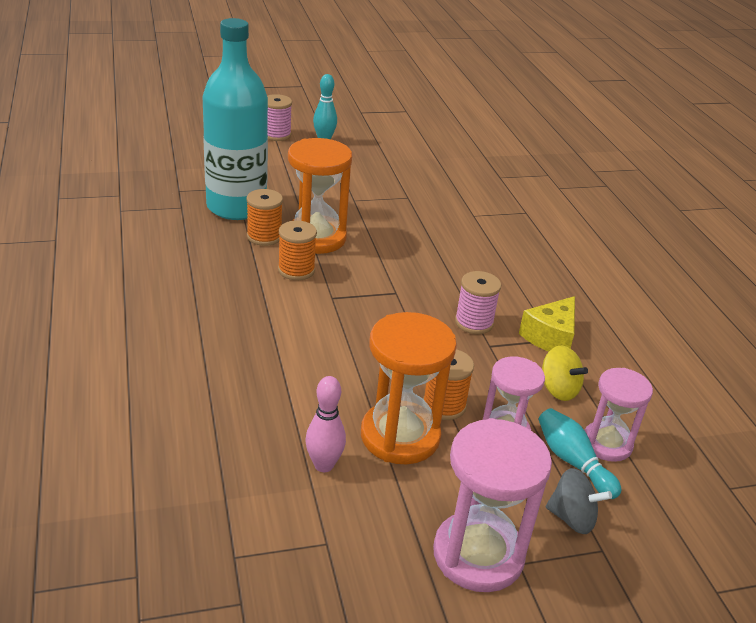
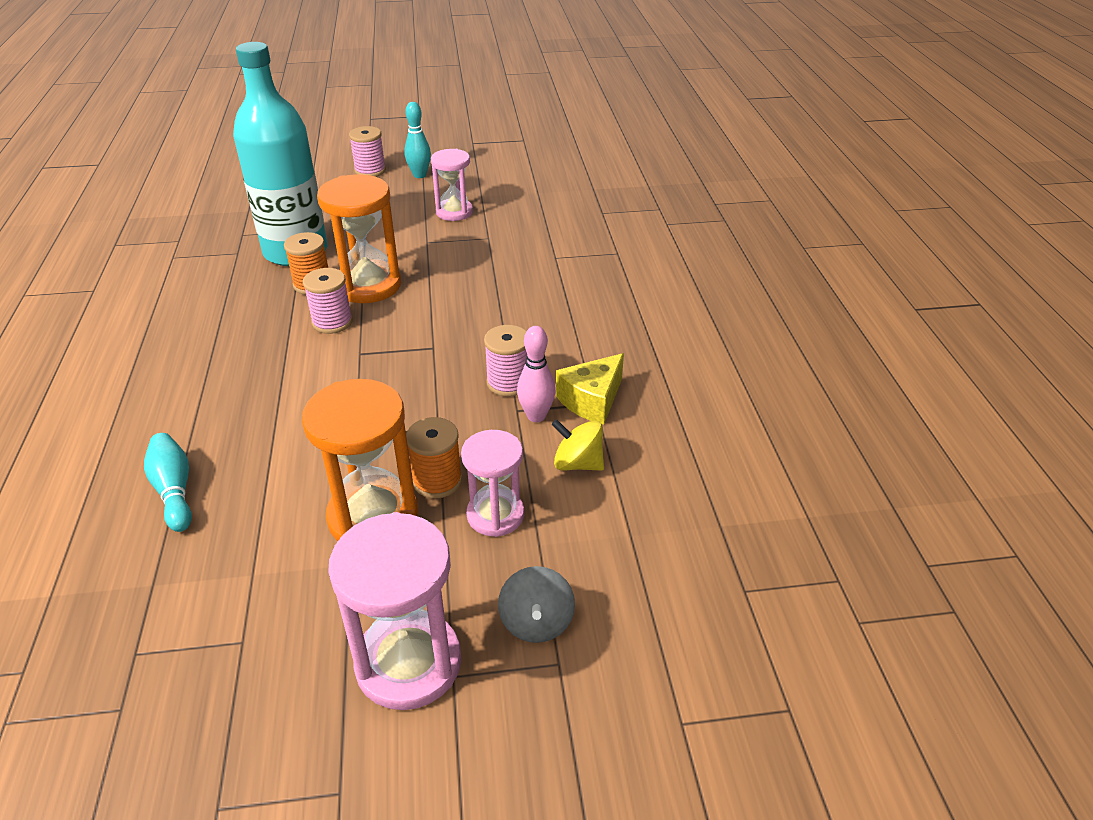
camera: 10 degrees right, 5 degrees up
orange spool [278,221,317,280] -> pink spool [303,268,353,334]
pink bowling pin [305,376,346,472] -> pink bowling pin moved to [517,326,555,422]
turquoise bowling pin [538,408,621,499] -> turquoise bowling pin moved to [144,433,192,532]
yellow spinning top [542,346,588,401] -> yellow spinning top turned 150 degrees clockwise [551,419,604,471]
grey spinning top [546,468,612,534] -> grey spinning top turned 60 degrees clockwise [498,566,575,643]
pink hourglass [584,368,653,462] -> pink hourglass moved to [431,149,473,221]

